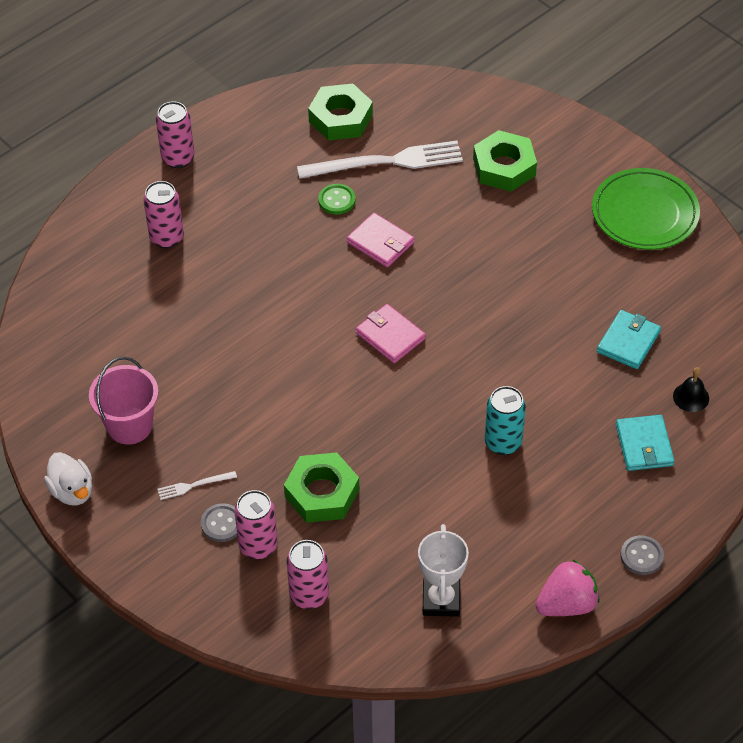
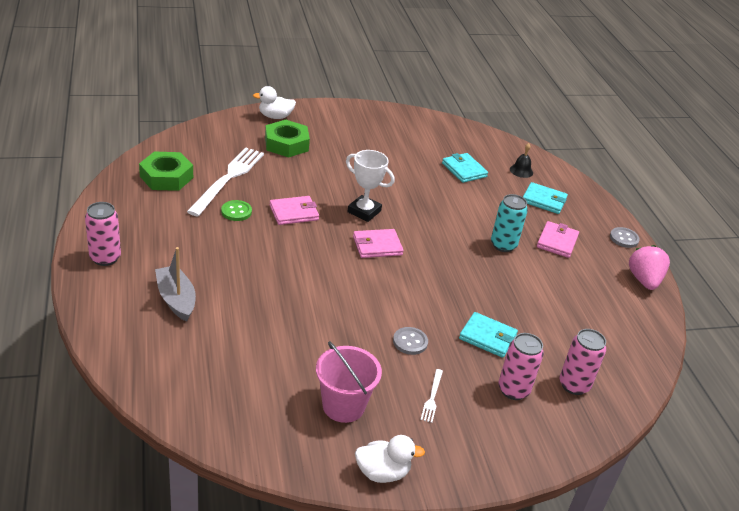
camera: 65 degrees left, 15 degrees down
pink can [143,181,184,249] -> grey boat [155,247,196,322]
grey button [201,503,237,542] -> grey button moved to [393,327,428,355]
green nut [284,452,359,523] -> turquoise wallet [459,312,518,358]
white trophy [418,524,469,617] -> white trophy moved to [346,150,394,222]
green plate [592,168,700,250] -> none
none -> white duck [253,86,296,119]
none -> pink wallet [537,221,579,258]

